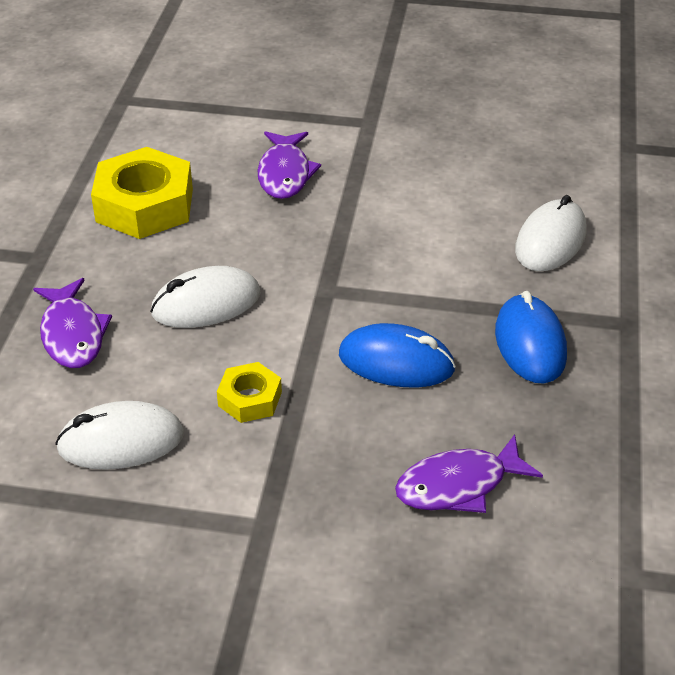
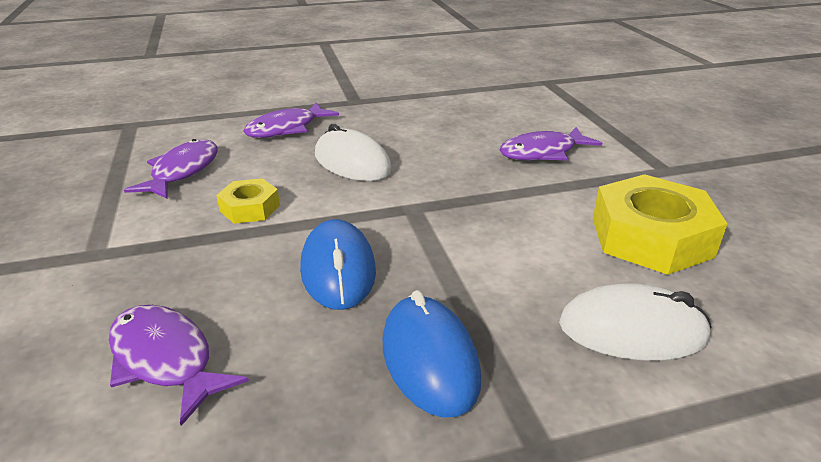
camera: 65 degrees right, 10 degrees down
white mouse [55,401,184,470] -> purple fish [124,139,218,199]
yellow nut [91,147,193,239] -> yellow nut moved to [593,174,728,275]
blue mouse [495,291,567,384] -> blue mouse turned 75 degrees counterclockwise [383,290,481,418]

